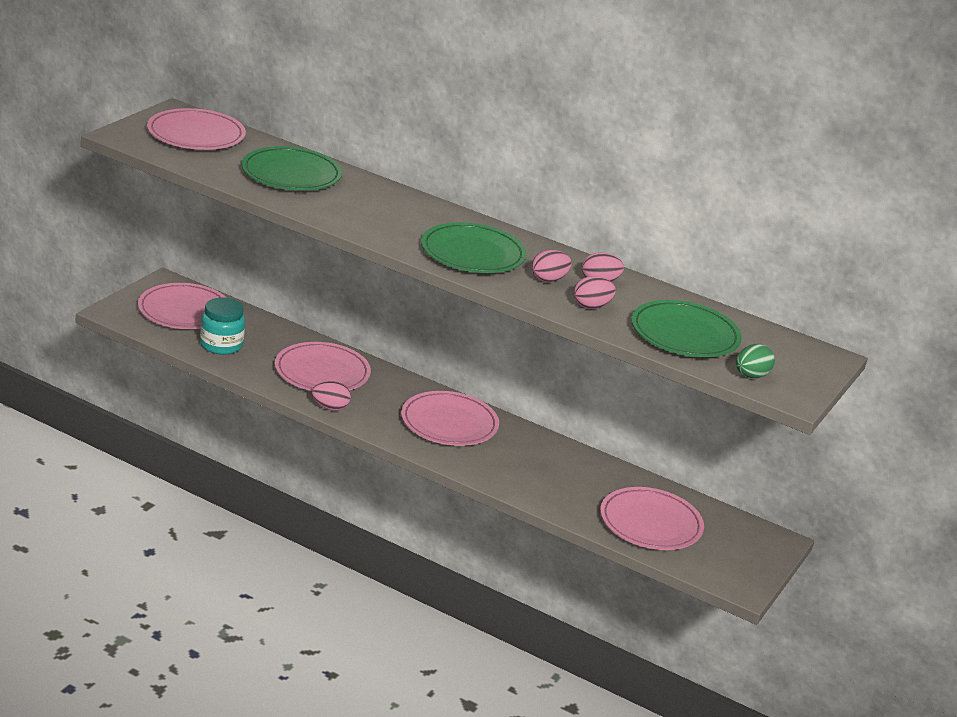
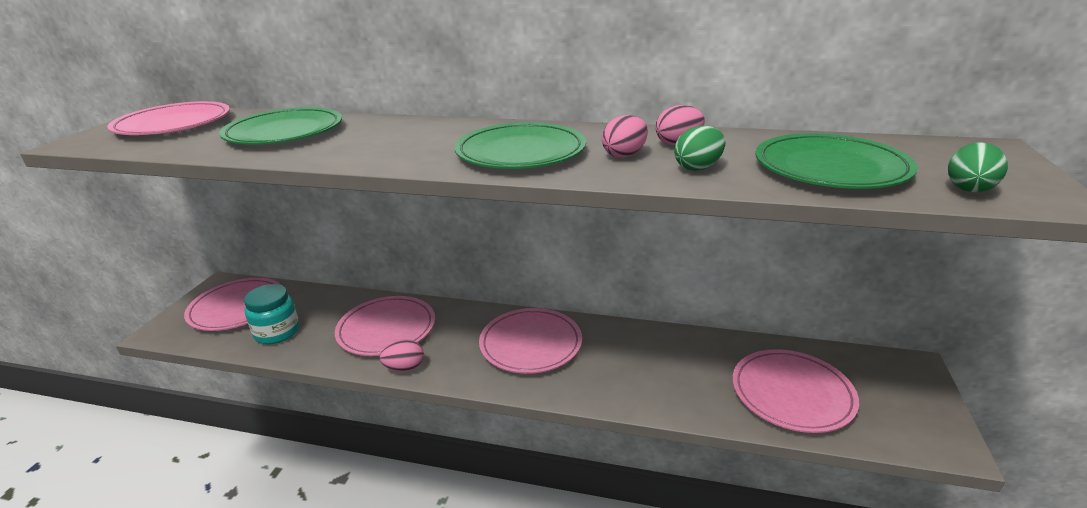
camera: 10 degrees left, 0 degrees up
pink egg [574,276,616,309] -> green egg [674,126,725,171]

